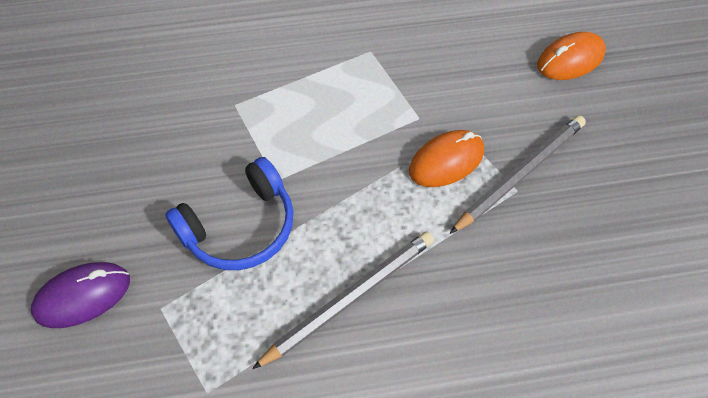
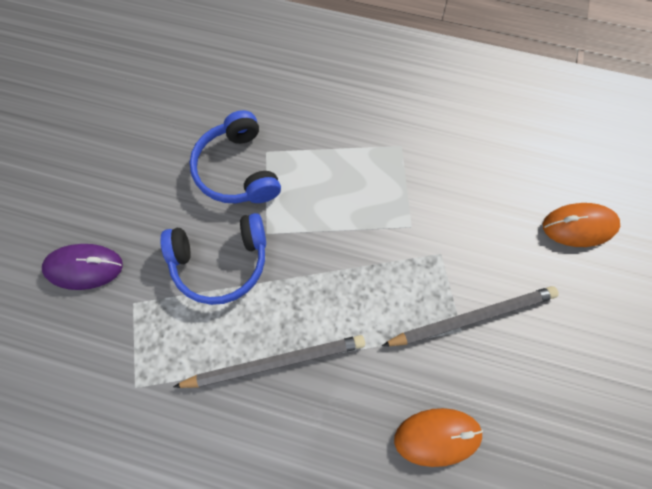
camera: 25 degrees right, 10 degrees up
orange mouse [409,130,484,187] -> orange mouse moved to [394,408,483,467]
none -> blue headphones [189,110,281,203]

